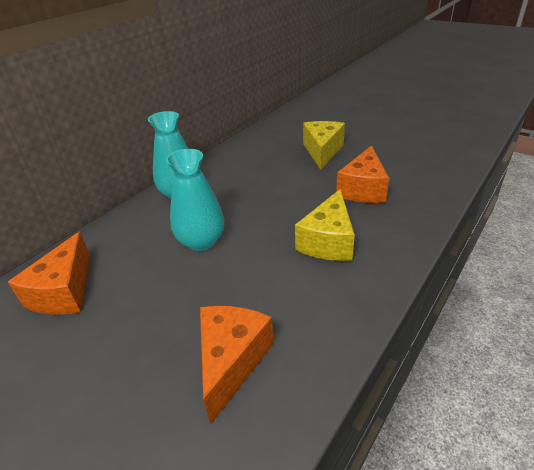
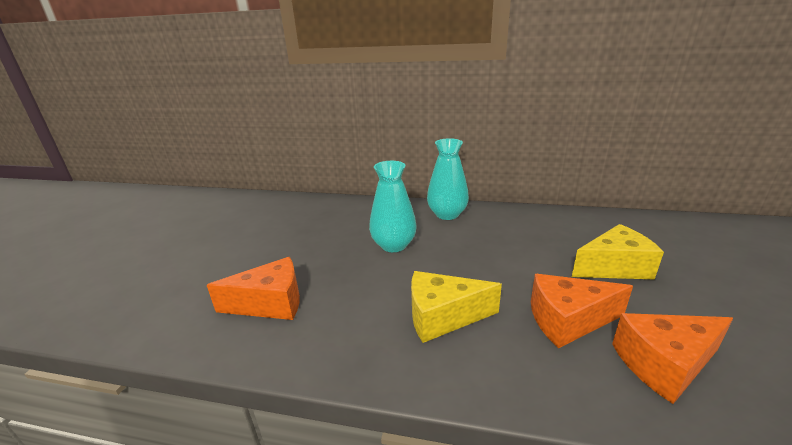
camera: 65 degrees right, 10 degrees down
orange cheese [8,232,90,315] -> orange cheese moved to [612,313,733,404]

